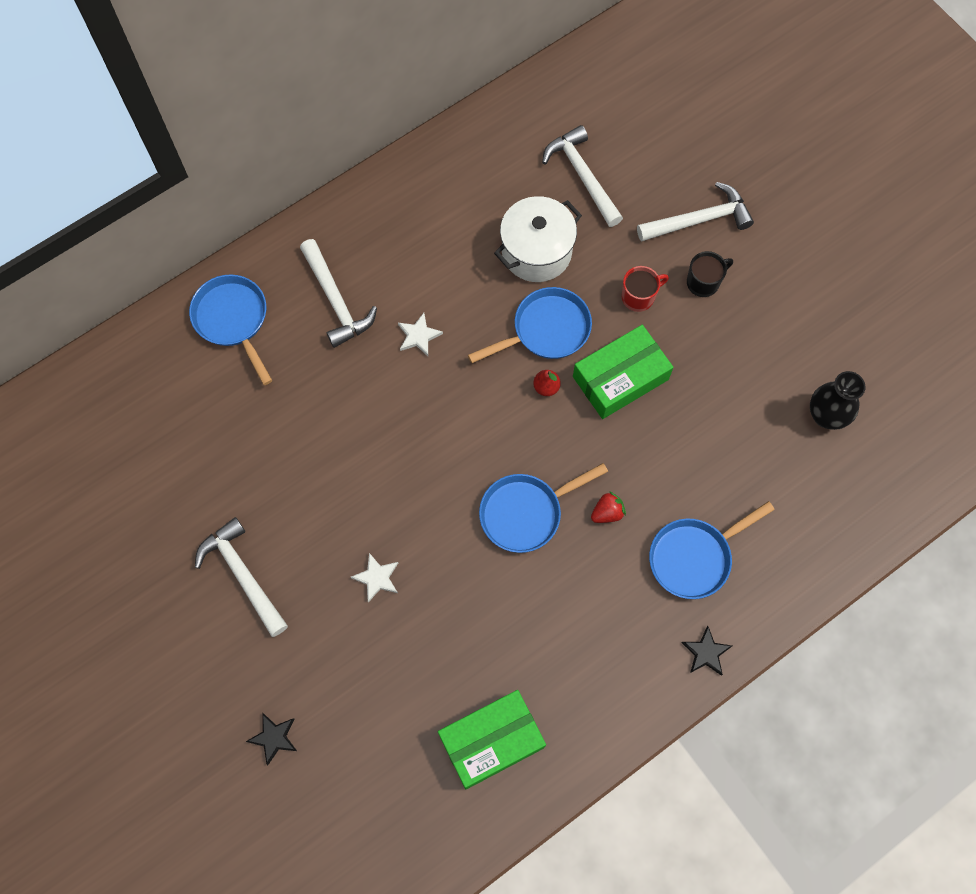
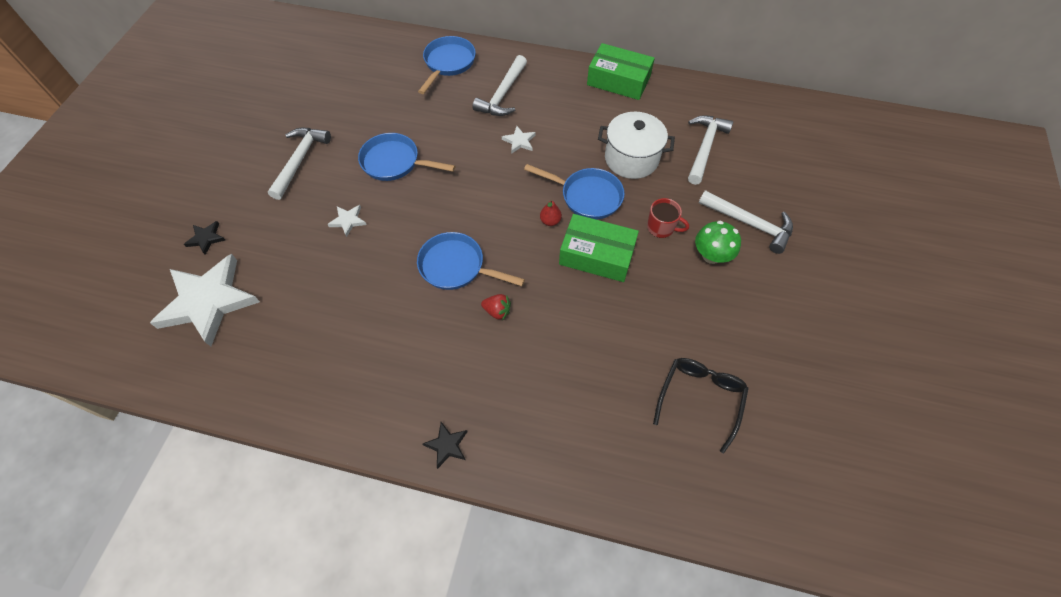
camera: 50 degrees right, 10 degrees down
green box [438,690,546,789] -> green box moved to [587,43,655,100]
blue pan [649,501,775,599] -> blue pan moved to [358,133,455,181]
black mug [687,251,733,297] -> green mushroom [695,221,741,264]
black vase [810,371,866,430] -> black glasses [653,358,749,453]
none -> white star [150,254,260,347]

